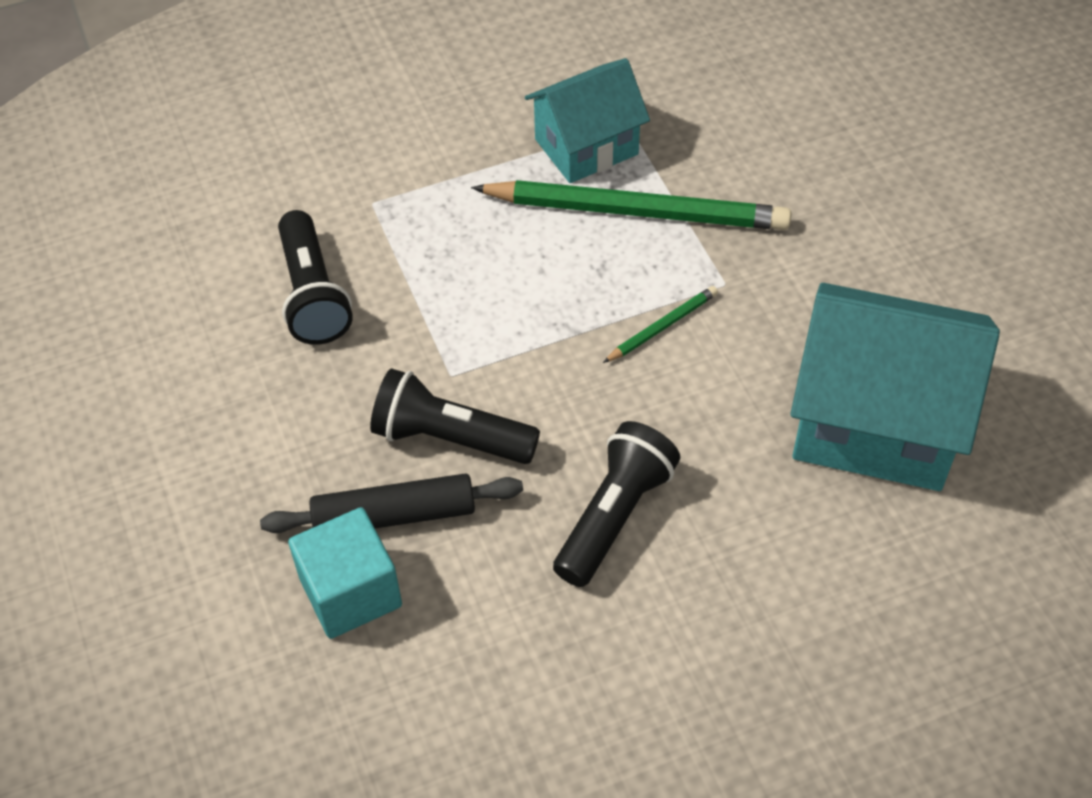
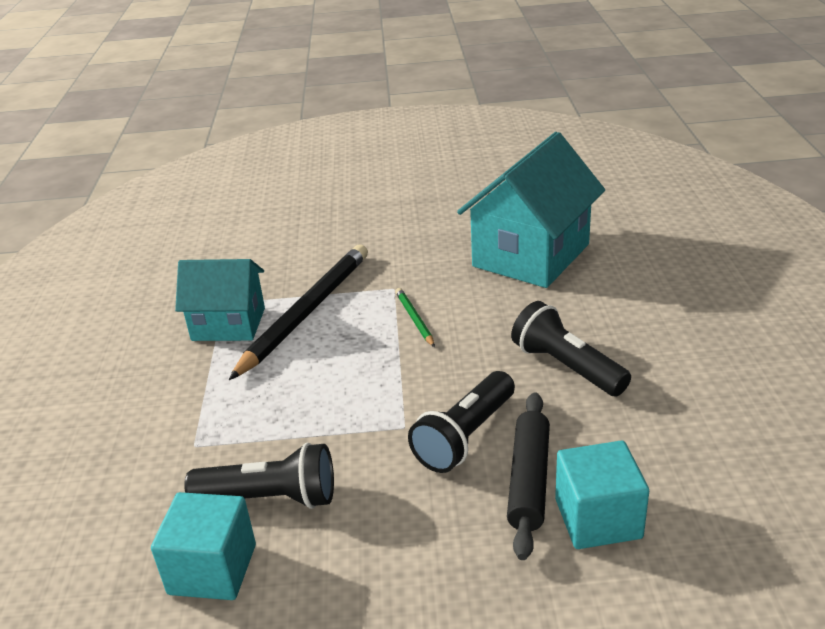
camera: 70 degrees left, 20 degrees down
green pencil [471,180,791,230] -> black pencil [229,244,368,380]
turquoise house [525,58,650,183] -> turquoise house turned 75 degrees counterclockwise [175,259,265,341]
none -> turquoise cube [151,492,256,600]

